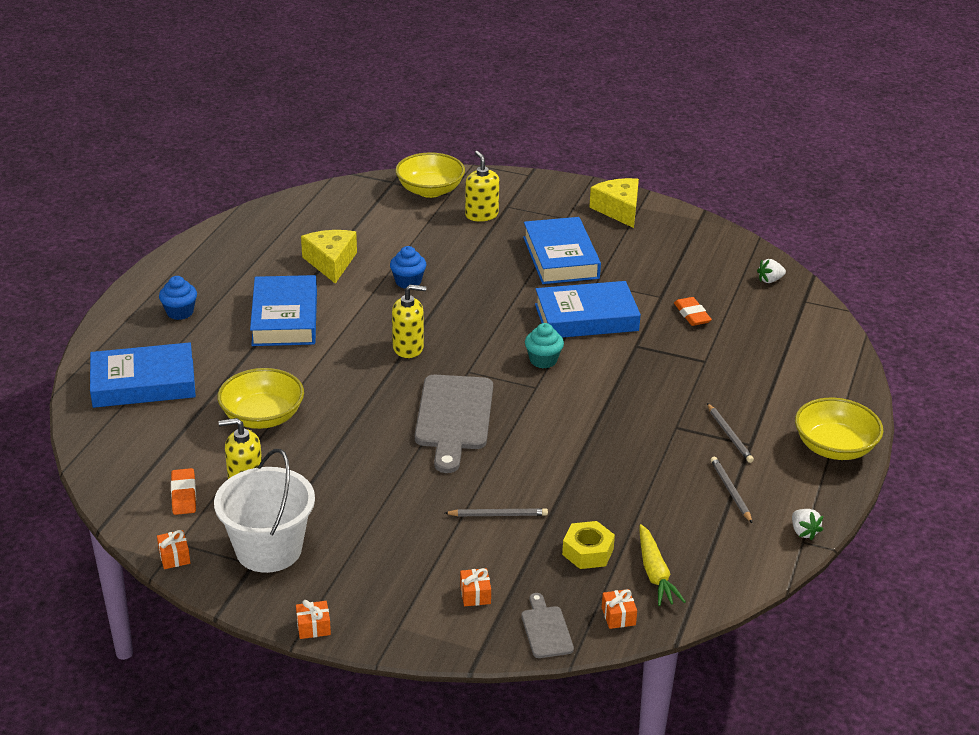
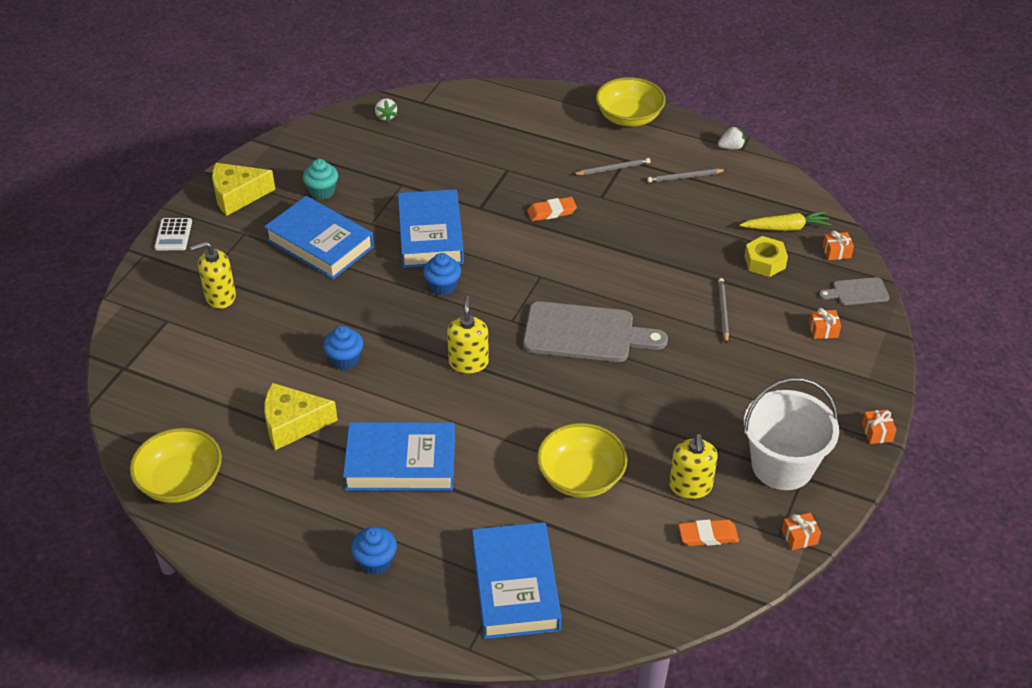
camera: 85 degrees left, 10 degrees up
yellow bowl [395,152,465,198] -> yellow bowl moved to [130,428,222,503]
blue book [523,217,601,284] -> blue book turned 45 degrees clockwise [264,196,374,279]
turquoise cupcake [525,323,564,368] -> turquoise cupcake moved to [303,159,338,200]
orange eraser [674,297,712,326] -> orange eraser moved to [527,197,577,221]
none -> white calculator [154,218,192,250]
none -> blue cupcake [423,253,461,296]

